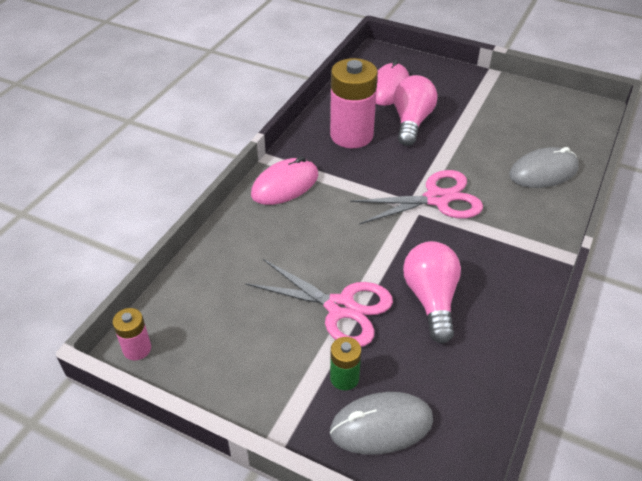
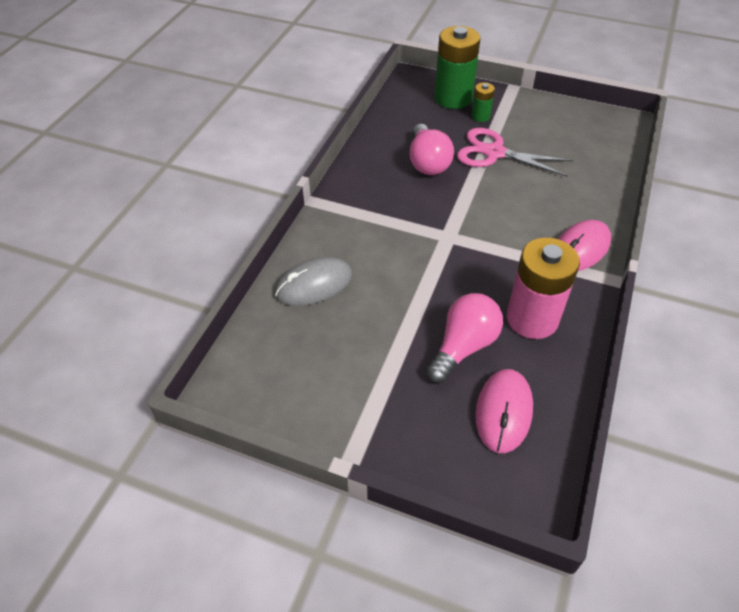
camera: 175 degrees right, 5 degrees up
pink battery [112,308,151,360] -> none
grey mouse [330,392,433,455] -> green battery [435,26,480,109]
pink scissors [350,170,483,225] -> none
pink light bulb [393,75,437,146] -> pink light bulb turned 150 degrees counterclockwise [426,293,503,383]

